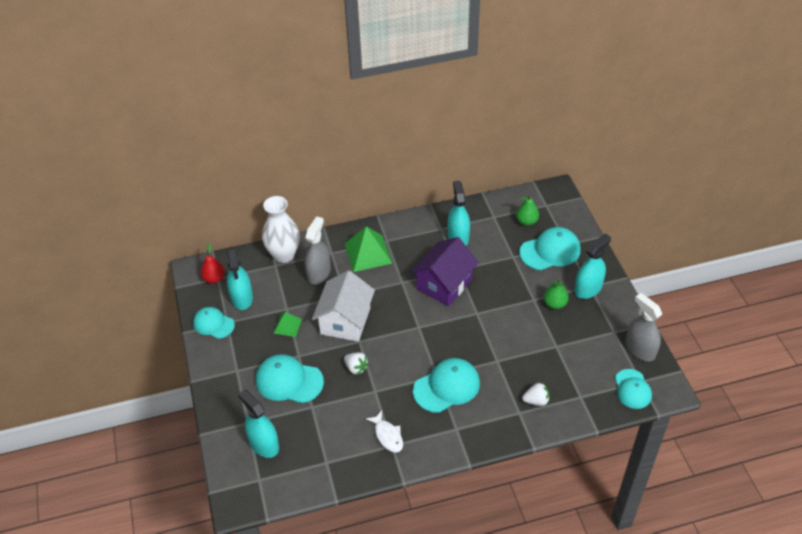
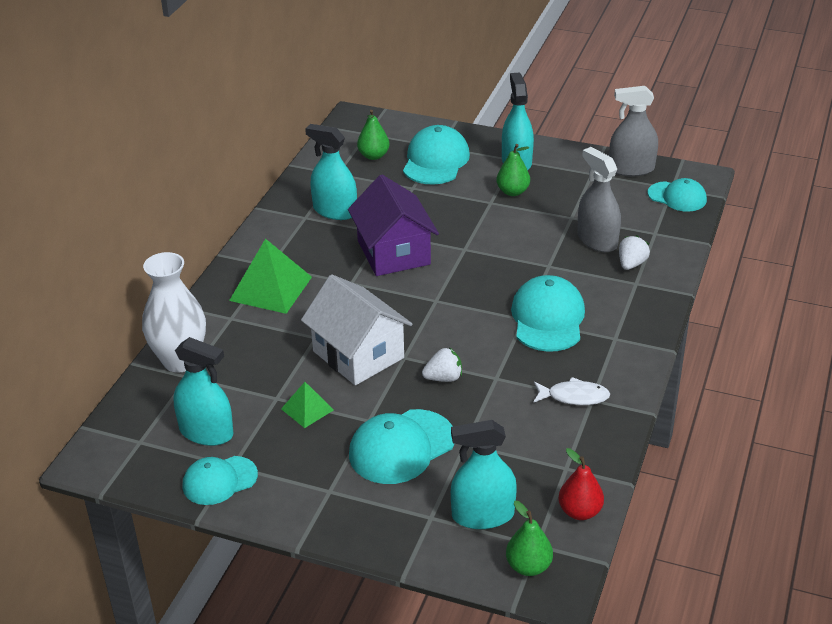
camera: 55 degrees left, 10 degrees down
red pear [200,243,225,283] -> red pear moved to [558,448,604,520]
grey spray bottle [305,216,331,285] -> grey spray bottle moved to [577,147,621,252]
none -> green pear [506,501,553,576]

